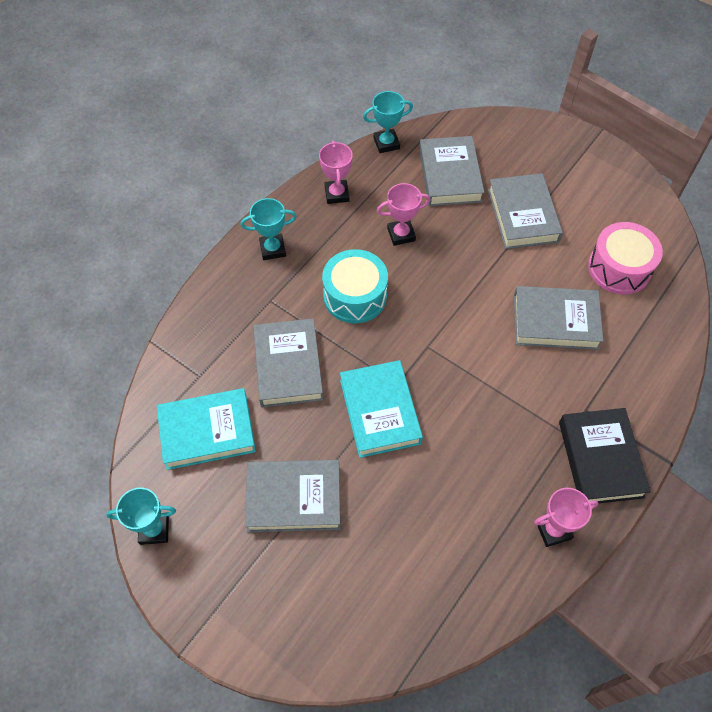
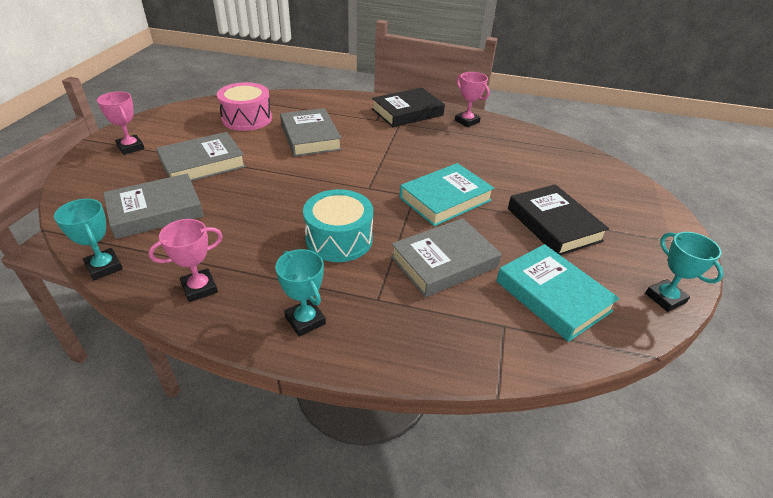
camera: 115 degrees left, 20 degrees down
grey book [245,460,341,532] -> black book [508,184,609,255]
pink trophy [377,183,430,246] -> pink trophy moved to [97,92,145,155]

